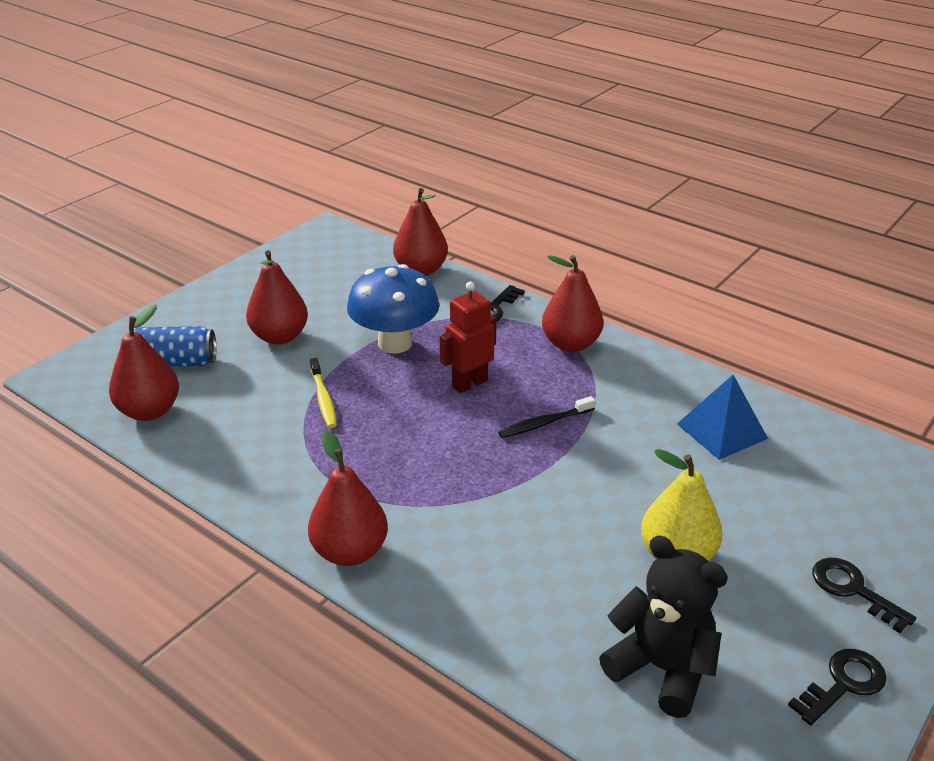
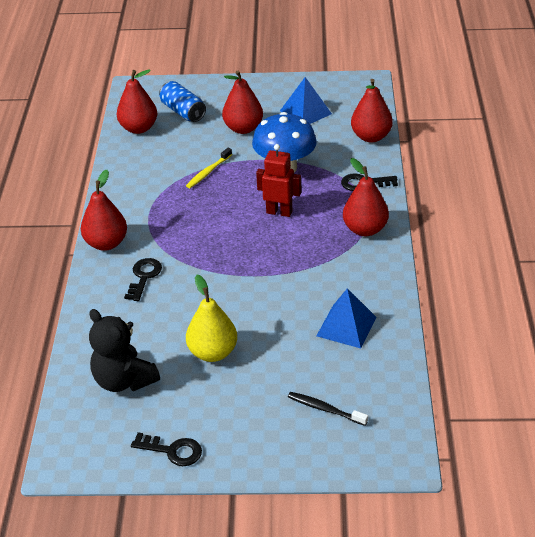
camera: 55 degrees right, 5 degrees up
black toothbrush [498,396,595,438] -> black toothbrush moved to [288,392,368,426]
black teddy bear [599,536,728,718] -> black teddy bear turned 135 degrees clockwise [89,309,160,392]
black key [813,557,916,633] -> black key moved to [124,258,162,301]
none -> blue pyramid [280,77,332,124]

